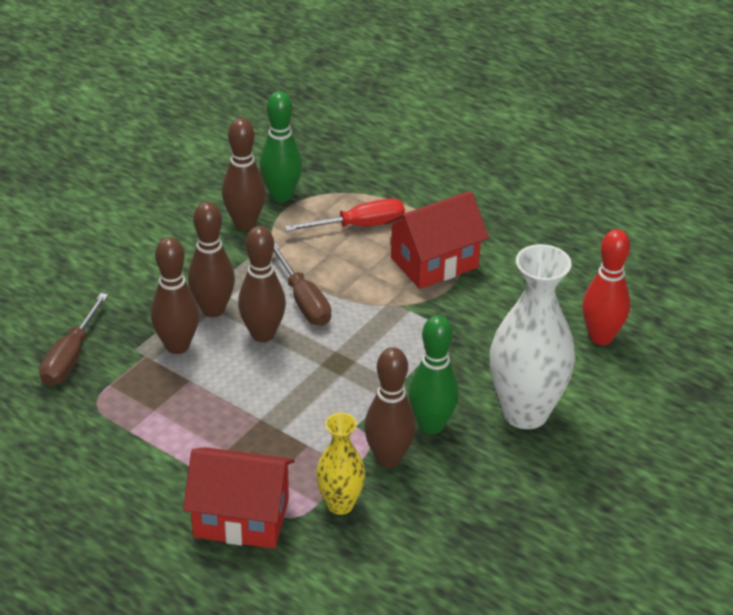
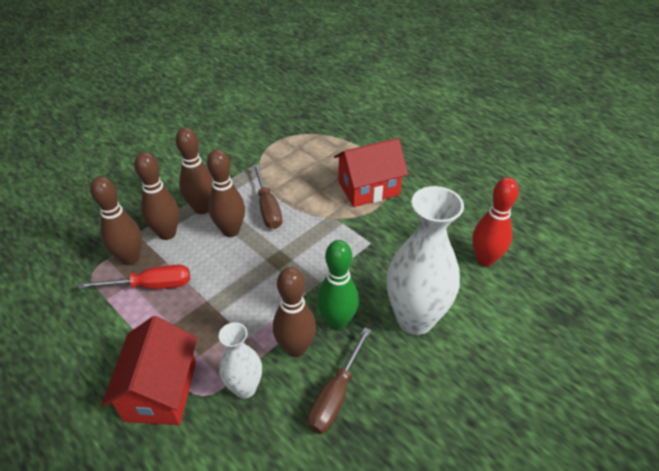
camera: 10 degrees right, 5 degrees up
brown screwdriver [39,293,108,386] -> brown screwdriver moved to [307,327,371,434]
red house [183,447,295,549] -> red house turned 75 degrees clockwise [102,316,197,425]
brown bowling pin [222,118,266,230] -> brown bowling pin moved to [90,176,142,265]
green bowling pin [259,91,302,202] -> none
red screwdriver [285,198,405,231] -> red screwdriver moved to [78,265,190,289]
yellow vase [316,413,365,515] -> white vase [219,322,262,399]

